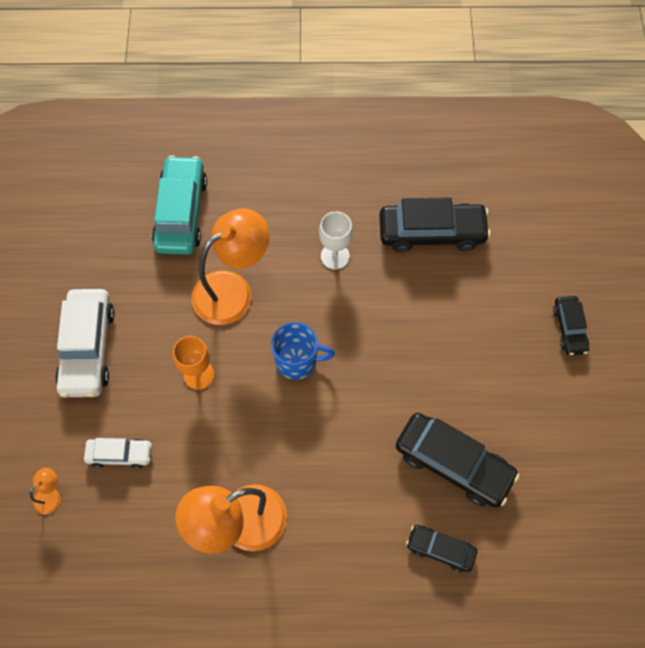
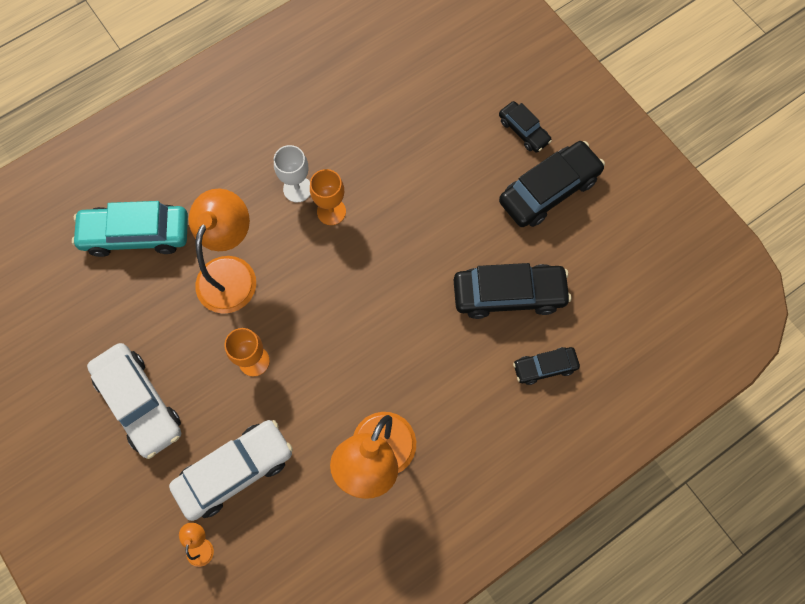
camera: 35 degrees left, 5 degrees up
white car [84,438,152,469] -> white car [169,420,293,521], size x1.81
turquoise car [152,155,207,255] -> turquoise car turned 60 degrees counterclockwise [72,201,188,257]
blue mug [271,322,335,380] -> none
black car [379,198,491,252] -> black car moved to [499,141,605,227]
none -> orange goblet [310,169,346,225]

